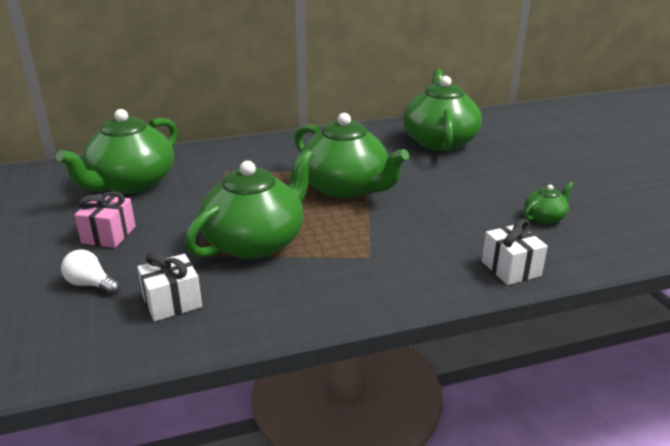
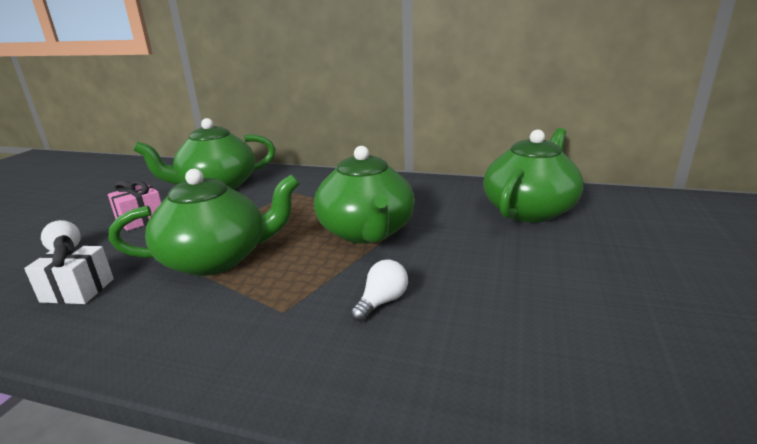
camera: 35 degrees right, 5 degrees down
white gift [482,219,548,285] -> none
green teapot [524,182,574,224] -> none
none -> white light bulb [351,259,408,322]

